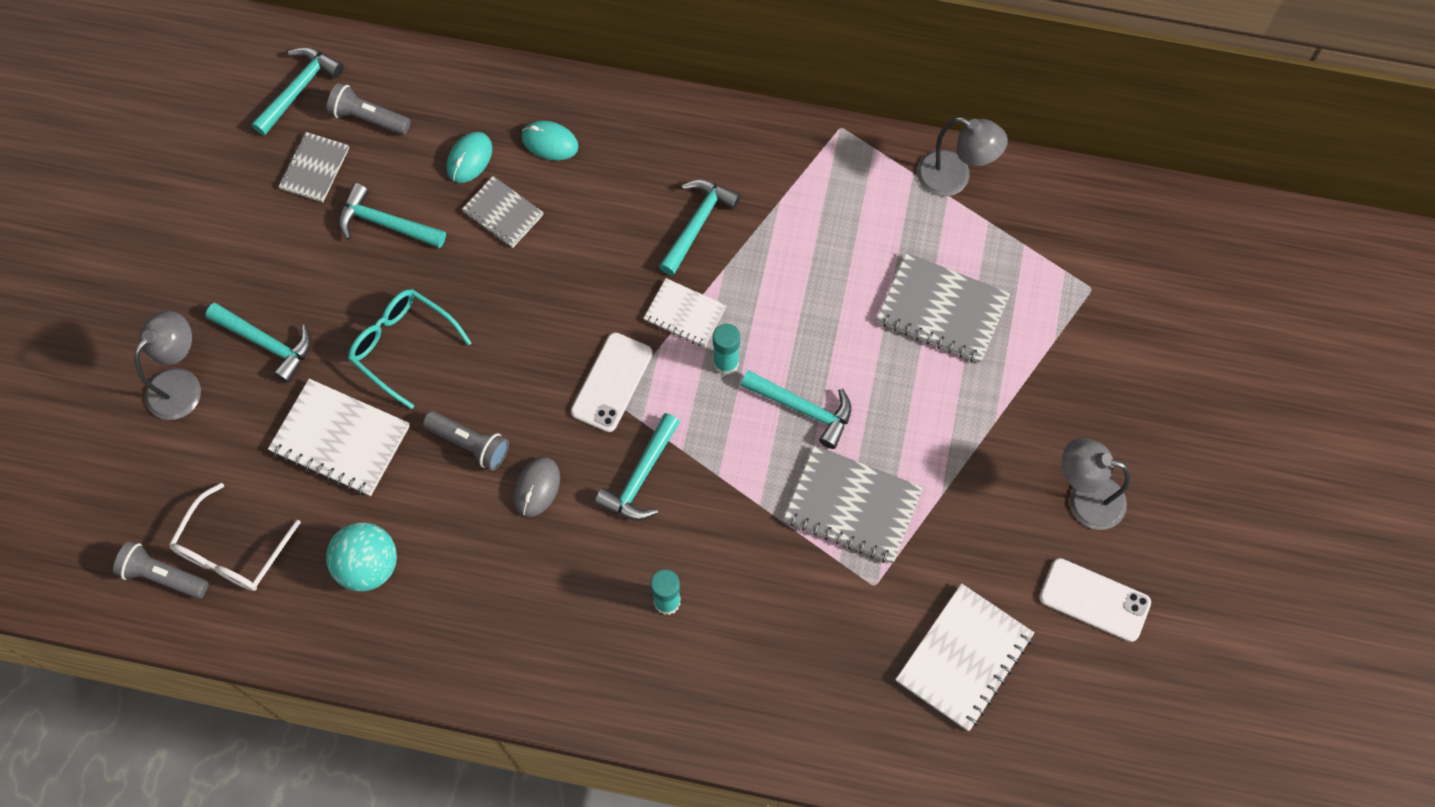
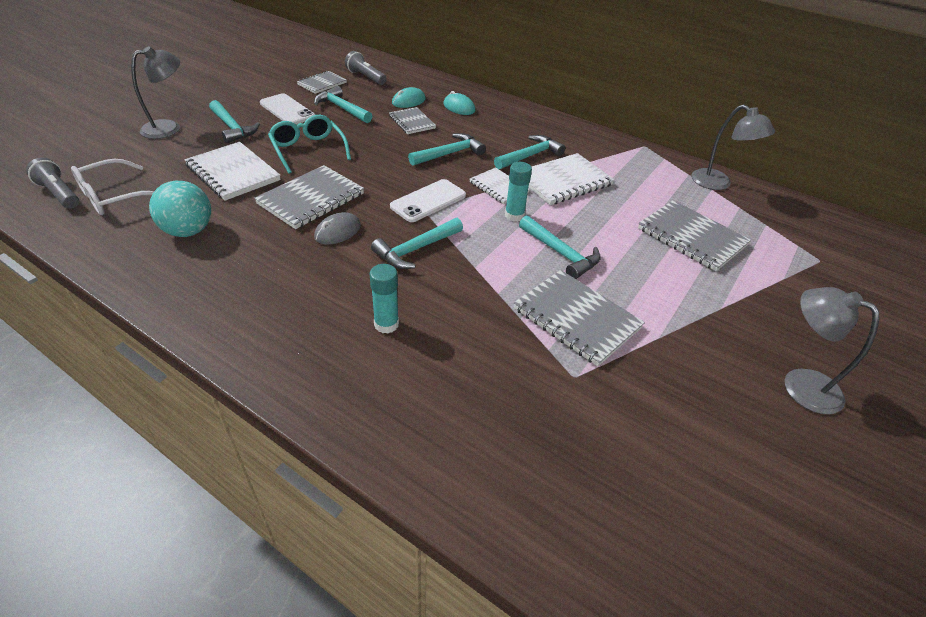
camera: 20 degrees right, 25 degrees down
turquoise hammer [251,47,344,136] -> turquoise hammer moved to [408,133,486,166]
grey flashlight [423,411,509,471] -> grey notebook [254,165,364,229]
white notebook [896,583,1034,731] -> white notebook moved to [529,153,615,205]
white phone [1039,558,1151,642] -> white phone moved to [260,93,315,124]

